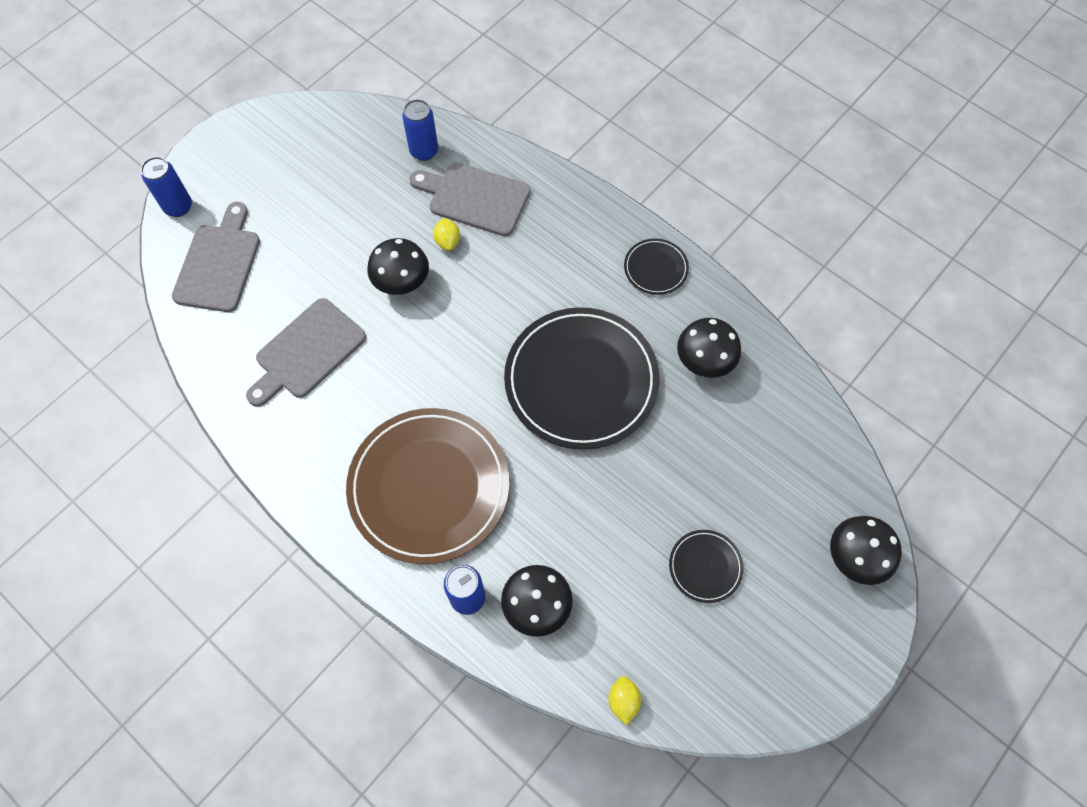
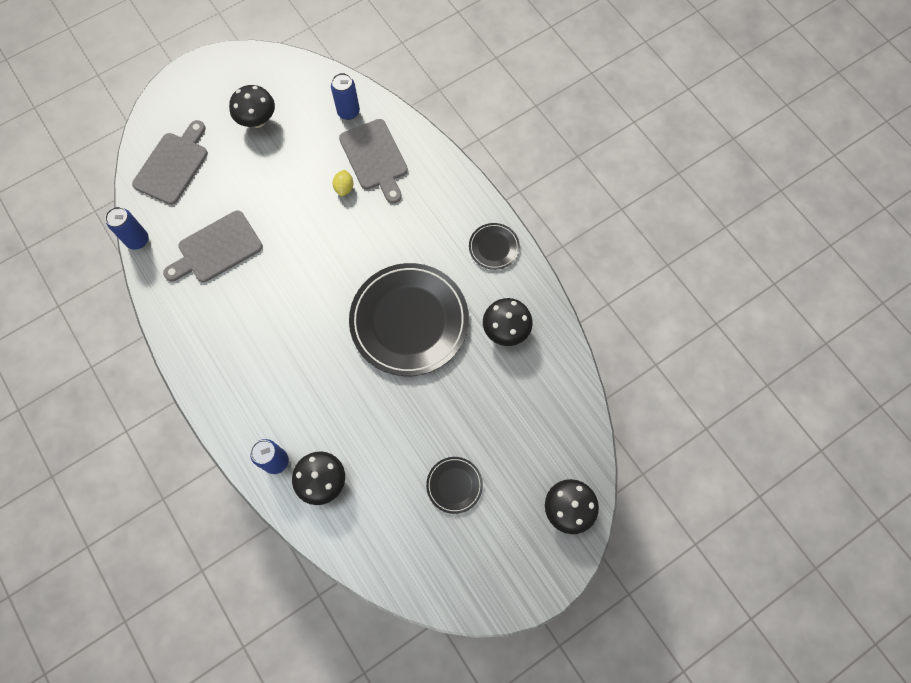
camera: 15 degrees right, 5 degrees up
blue can [141,157,192,217] -> blue can moved to [105,207,149,250]
brown plate [346,408,509,564] -> none
black mushroom [367,238,429,295] -> black mushroom moved to [229,85,275,128]
grey cutting board [409,162,530,236] -> grey cutting board turned 150 degrees counterclockwise [339,119,408,204]
yellow lemon [609,676,641,725] -> none

